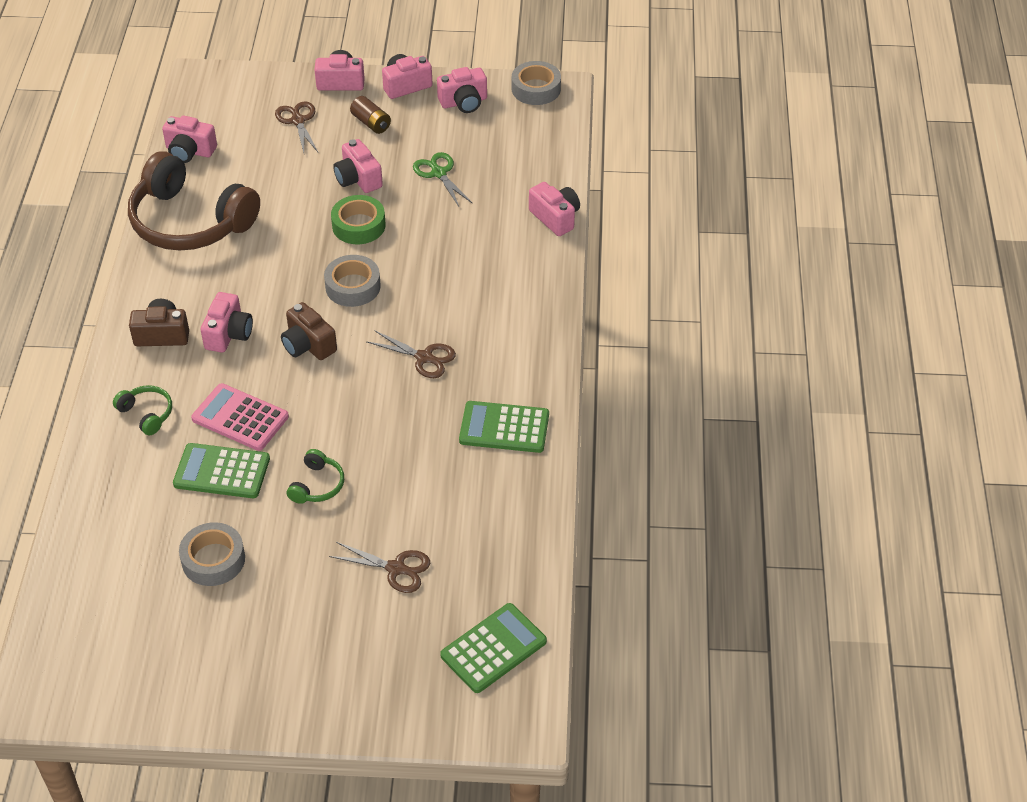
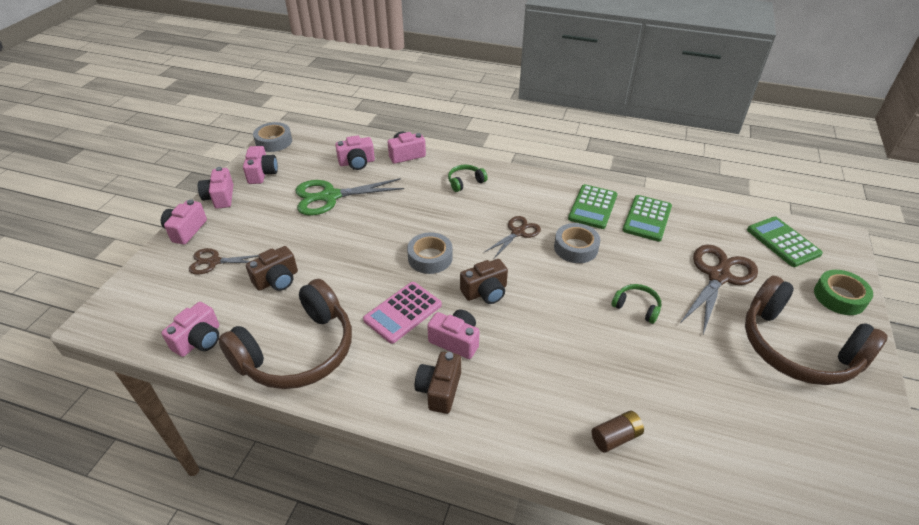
camera: 75 degrees left, 5 degrees down
green headphones [113,385,172,435] -> green headphones moved to [448,165,488,192]
green calculator [173,443,270,498] -> green calculator moved to [623,195,672,242]
grey tape [179,522,245,586] -> grey tape moved to [554,223,600,263]
pink calculator [191,383,289,451] -> pink calculator moved to [363,282,442,344]
brown scissors [329,542,430,593] -> brown scissors [680,244,758,334], size x1.69
green tape [331,195,386,244] -> green tape moved to [814,270,873,315]
pink camera [333,139,383,193] -> pink camera moved to [335,135,375,170]
brown battery [350,96,391,134] -> brown battery moved to [592,411,644,453]
green scissors [413,152,473,207] -> green scissors [295,178,404,216], size x1.69
none -> brown camera [246,246,298,291]
none -> brown headphones [745,275,888,385]

